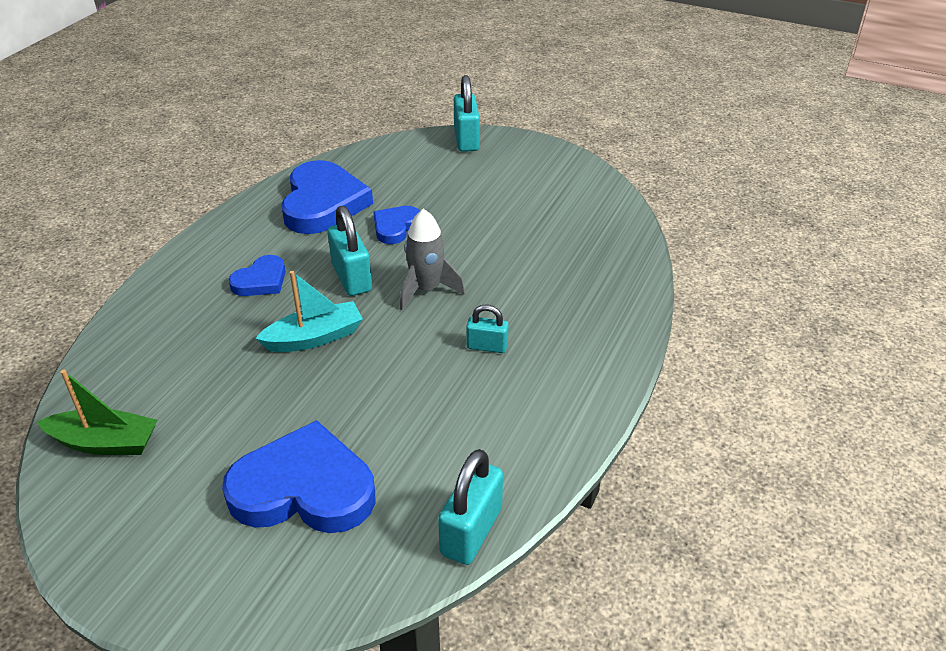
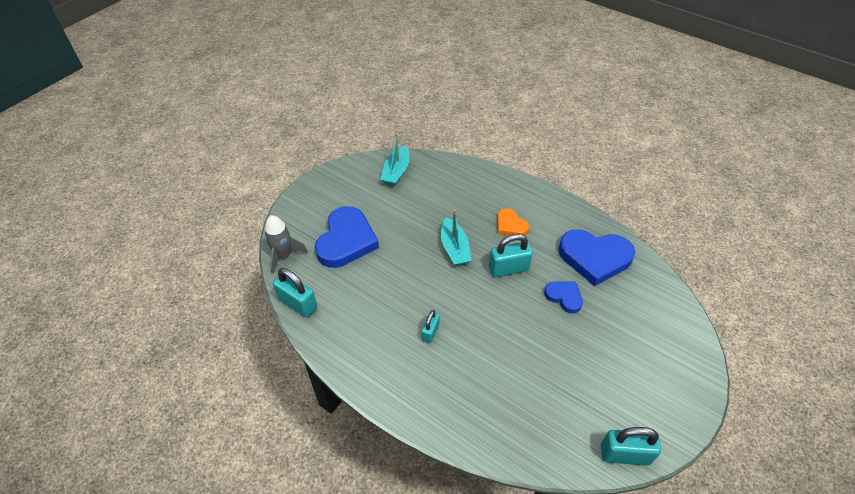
camera: 100 degrees right, 10 degrees up
green boat [37,370,157,455] -> turquoise boat [380,133,409,186]
blue heart [229,255,286,296] -> orange heart [497,208,529,236]
grey rocket [400,208,465,310] -> grey rocket moved to [264,215,308,274]
turquoise padlock [454,75,480,152] -> turquoise padlock moved to [601,427,661,466]

